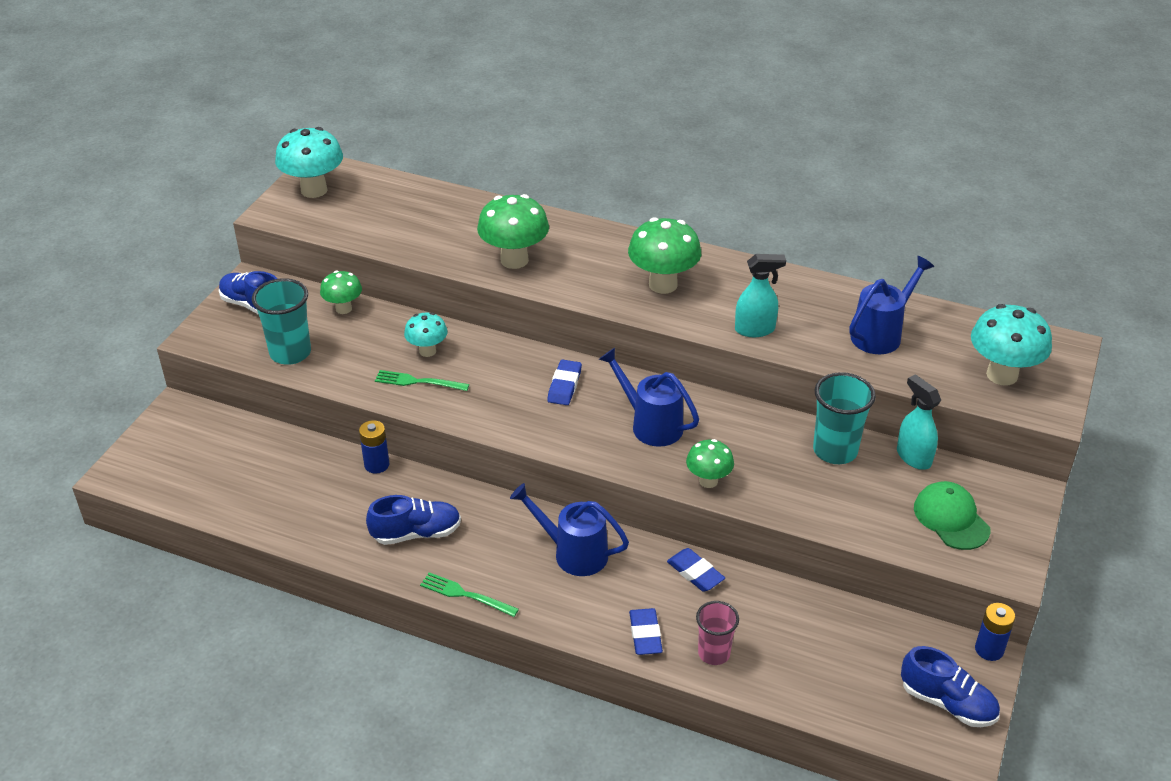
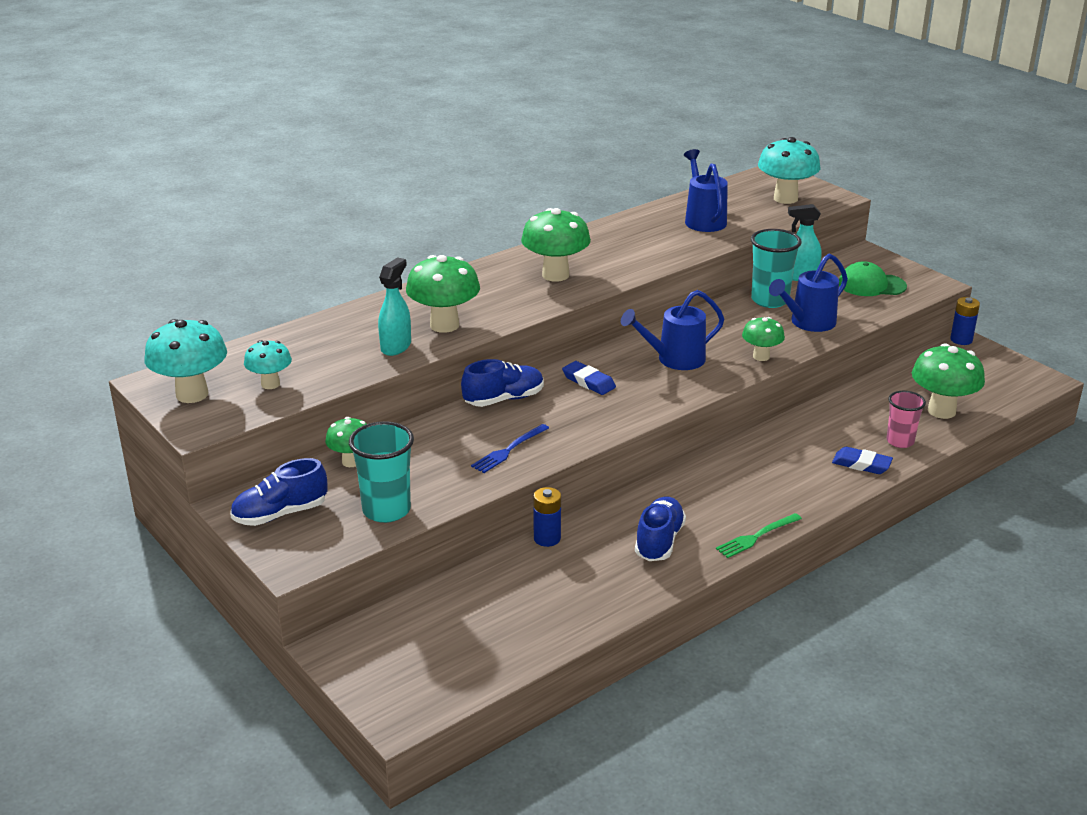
camera: 60 degrees left, 10 degrees down
green fork [375,370,469,391] -> blue fork [471,424,549,473]
turquoise mushroom [404,312,448,357] -> turquoise mushroom moved to [244,340,292,389]
blue watering can [510,483,629,576] -> blue watering can moved to [769,253,848,332]
blue eraser [667,548,725,592] -> none
turquoise spray bottle [735,254,786,337] -> turquoise spray bottle moved to [378,257,411,356]
blue shoe [901,646,1000,727] -> blue shoe moved to [461,359,544,407]
none -> green mushroom [912,343,985,419]

